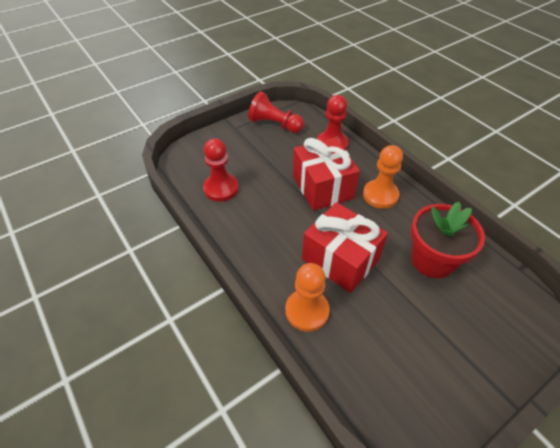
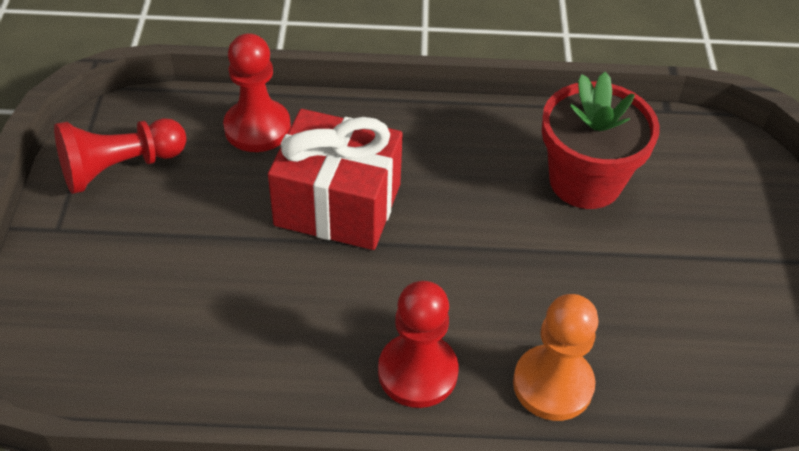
camera: 55 degrees left, 0 degrees up
red pawn [203,139,239,202] -> red pawn moved to [378,281,459,408]
red gift [302,202,388,293] -> none
orange pawn [363,145,403,209] -> none

